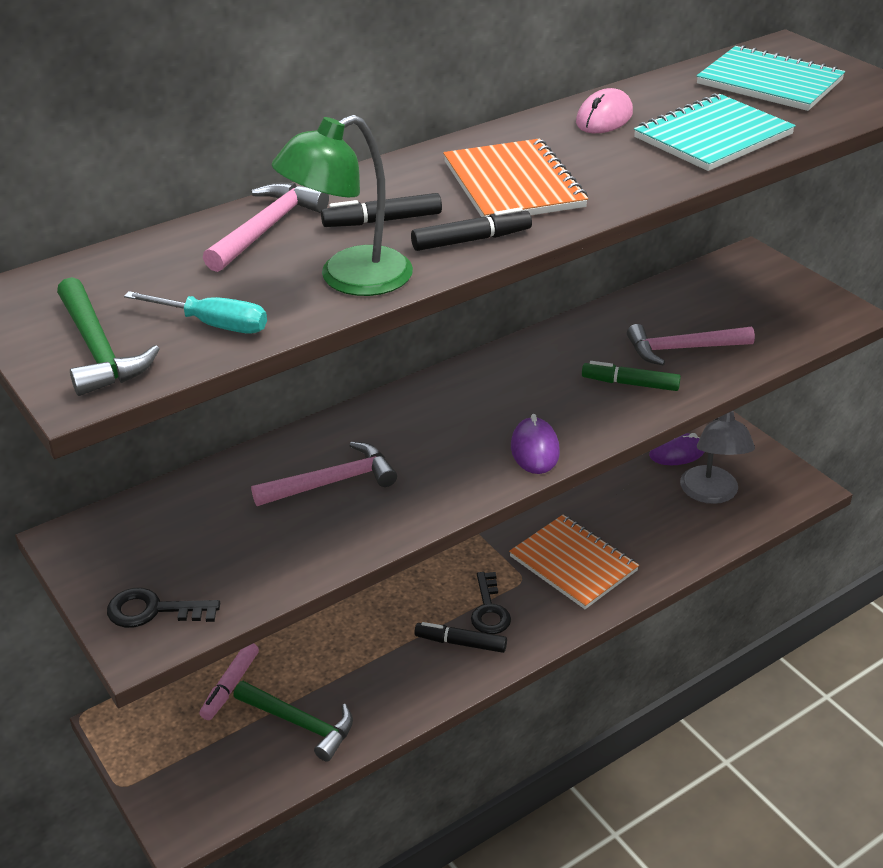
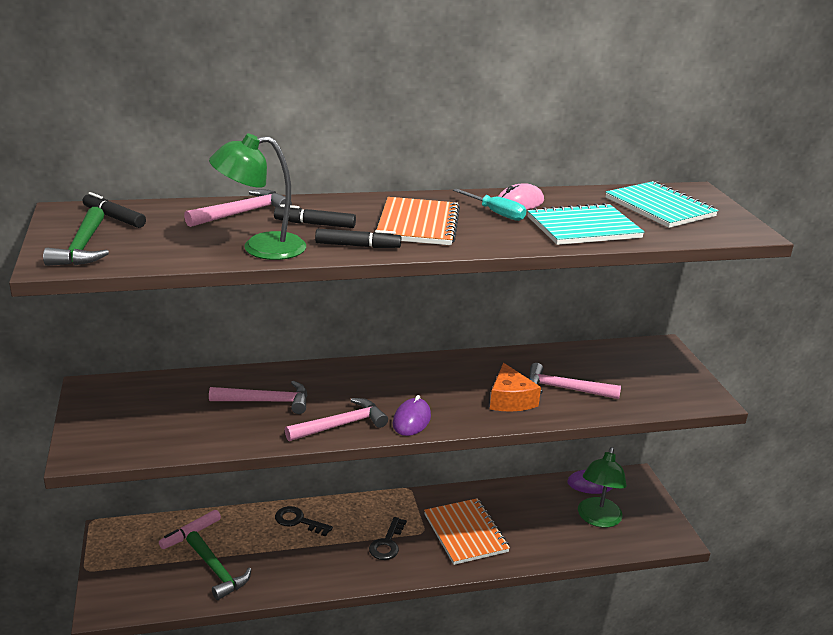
camera: 20 degrees right, 10 degrees down
black key [107,588,220,628] -> black key moved to [275,506,333,537]
turquoise screwdriver [124,291,267,334] -> turquoise screwdriver moved to [453,189,526,221]
black marker [414,622,507,653] -> black marker moved to [83,192,146,228]
green marker [582,361,681,391] -> orange cheese [490,363,541,412]
grey lamp [680,411,755,504] -> green lamp [578,447,627,528]
none -> pink hammer [285,398,388,441]

